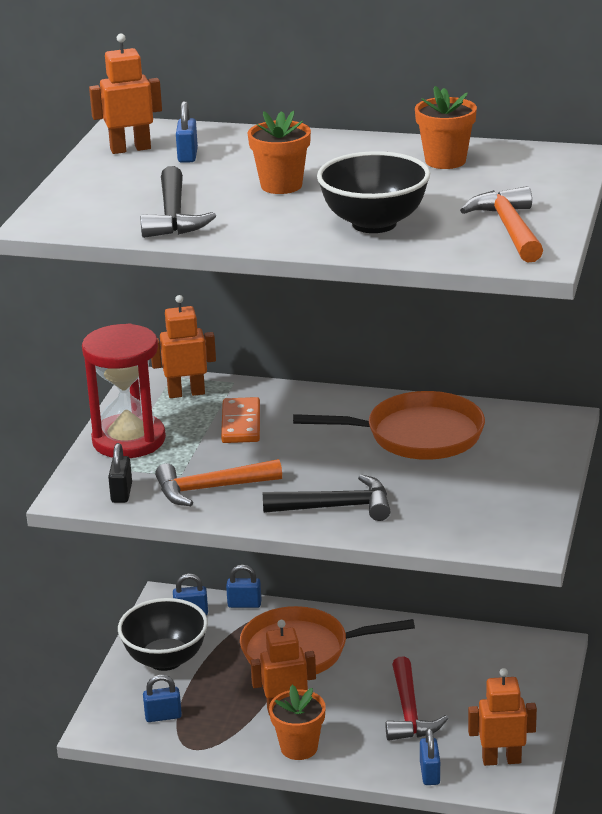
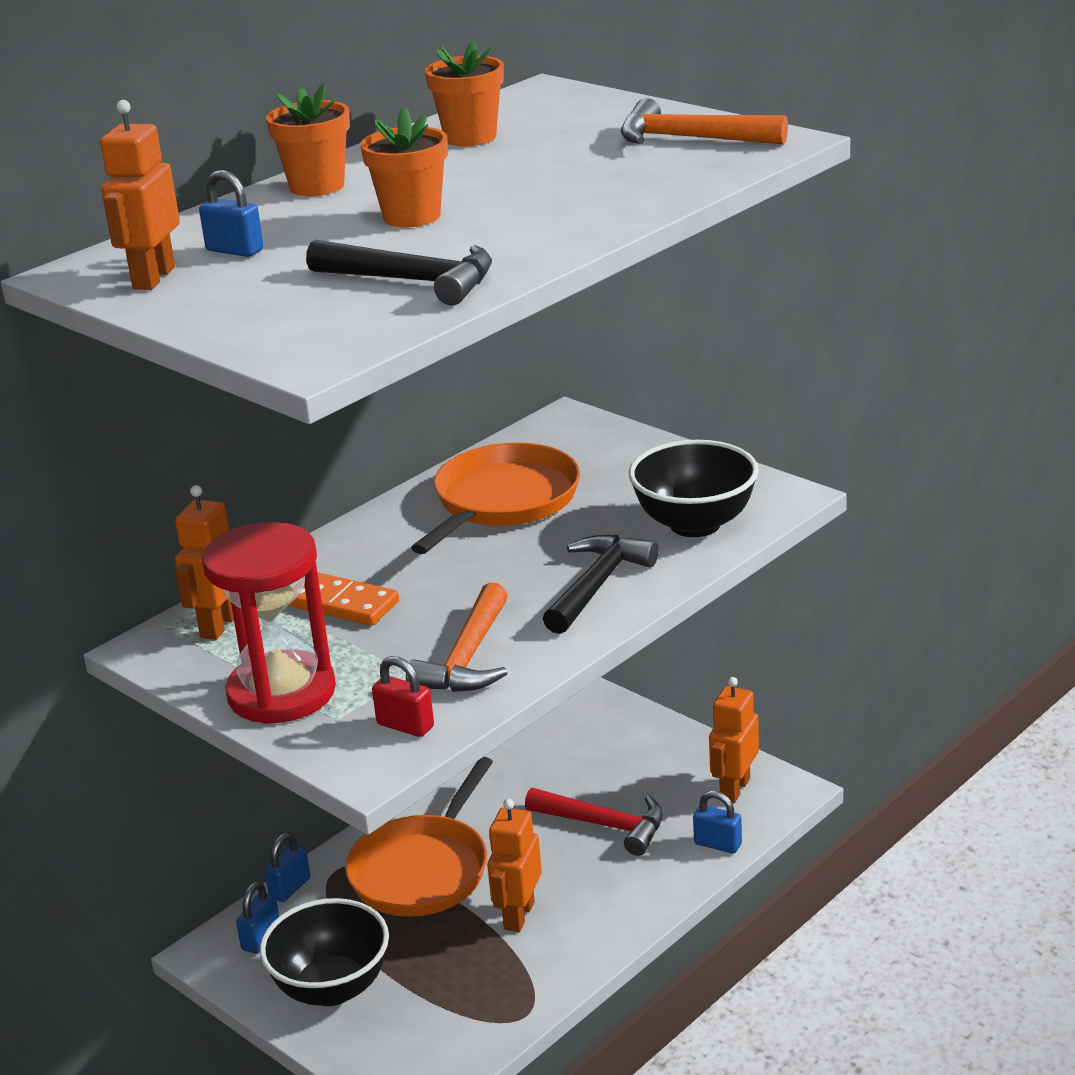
camera: 60 degrees left, 0 degrees up
black padlock [108,443,132,503] -> red padlock [372,656,434,737]
blue padlock [143,675,182,722] -> none
orange flower pot [269,685,326,760] -> orange flower pot moved to [266,83,350,196]
black bowl [317,151,430,233] -> black bowl moved to [629,440,759,537]

